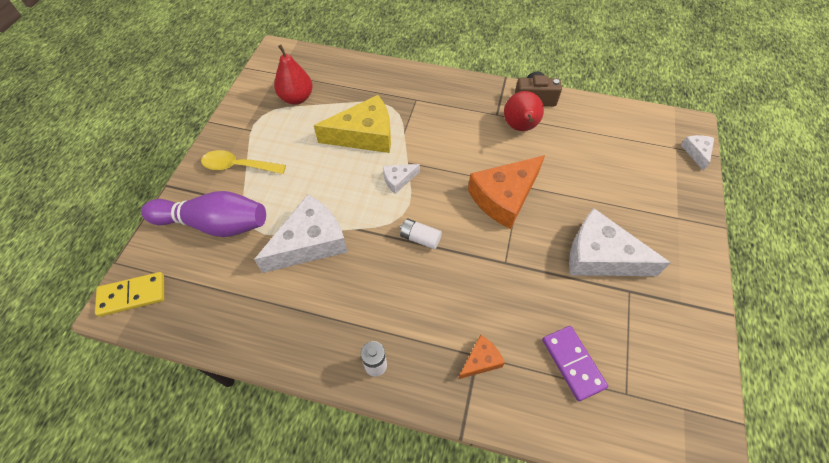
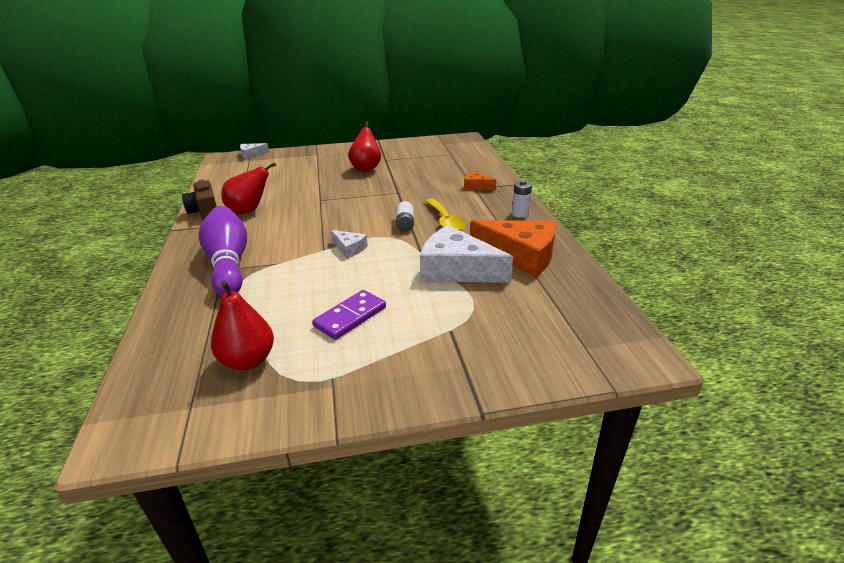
camera: 115 degrees left, 25 degrees down
yellow domino [95,272,164,317] -> none
purple bowling pin [141,191,266,237] -> purple bowling pin moved to [199,206,247,296]
yellow spoon [201,150,286,174] -> yellow spoon moved to [426,198,466,231]
yellow cheese [314,95,391,153] -> none
orange cheese [468,155,545,229] -> orange cheese moved to [470,220,556,277]
purple domino [542,326,608,401] -> purple domino moved to [312,290,386,340]
white cheese [569,208,670,276] -> red pear [348,121,381,172]

